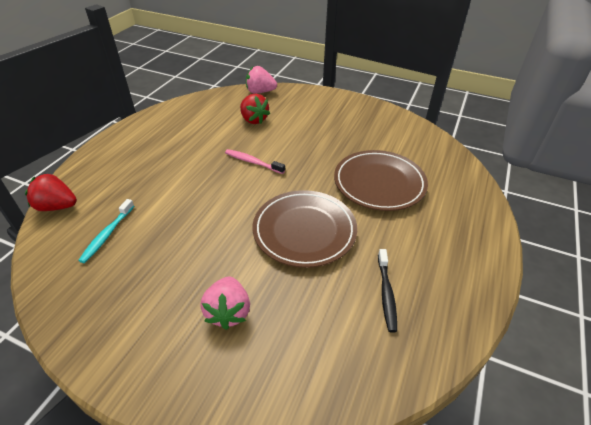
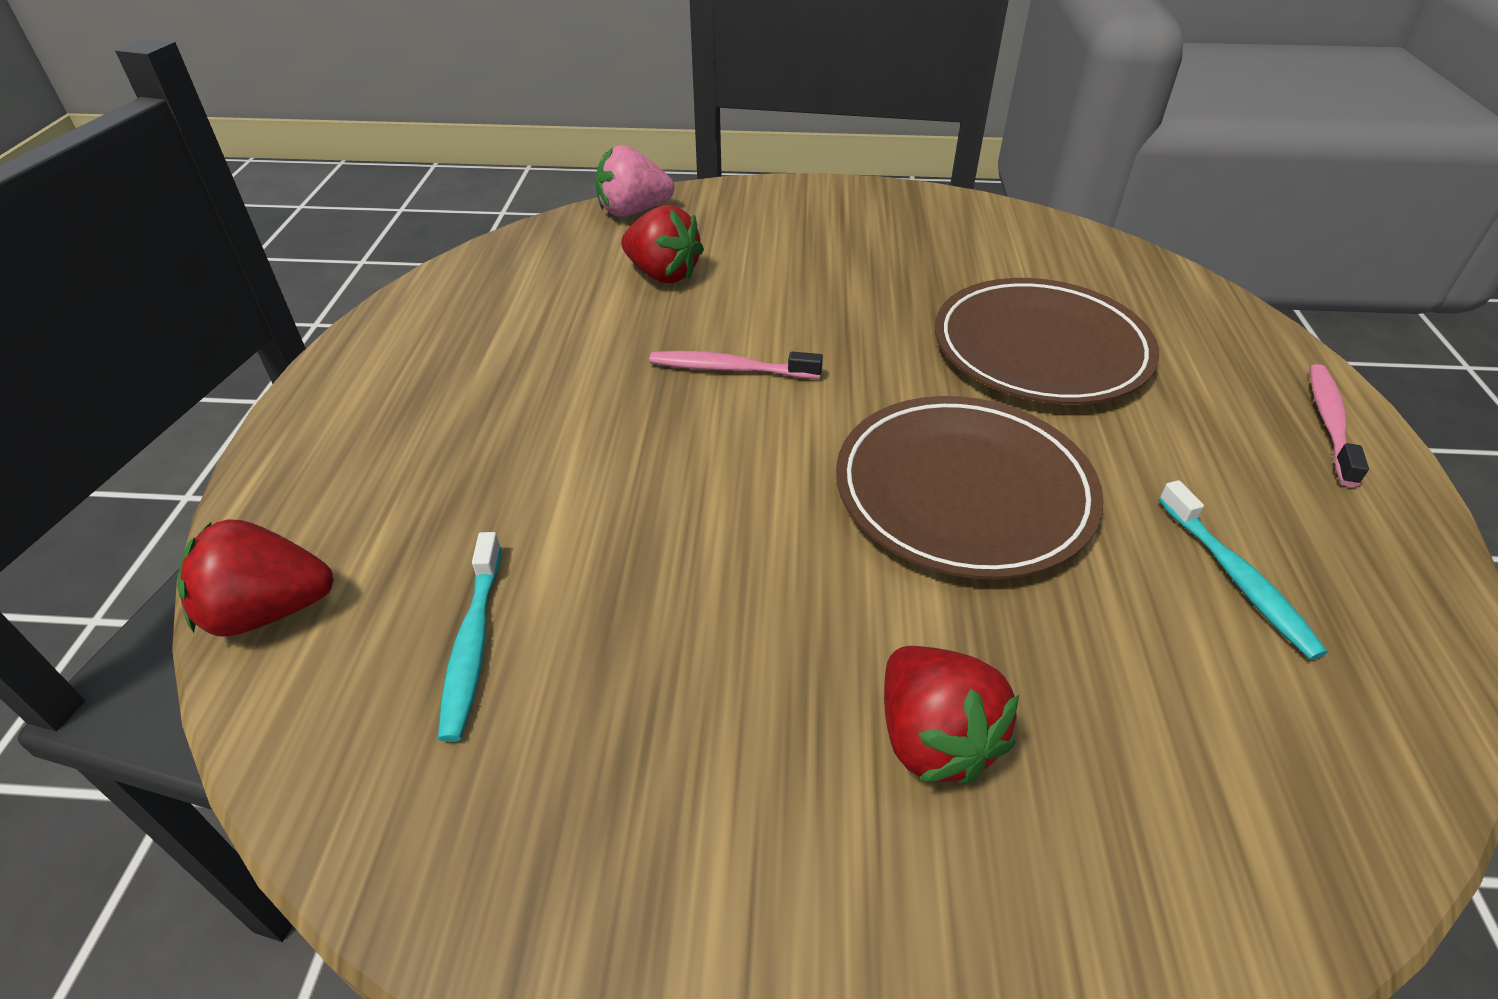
camera: 20 degrees left, 0 degrees up
pink strawberry [200,277,250,330] -> red strawberry [884,646,1019,785]
black toothbrush [378,249,397,333] -> turquoise toothbrush [1158,480,1328,660]
none -> pink toothbrush [1310,364,1369,487]

